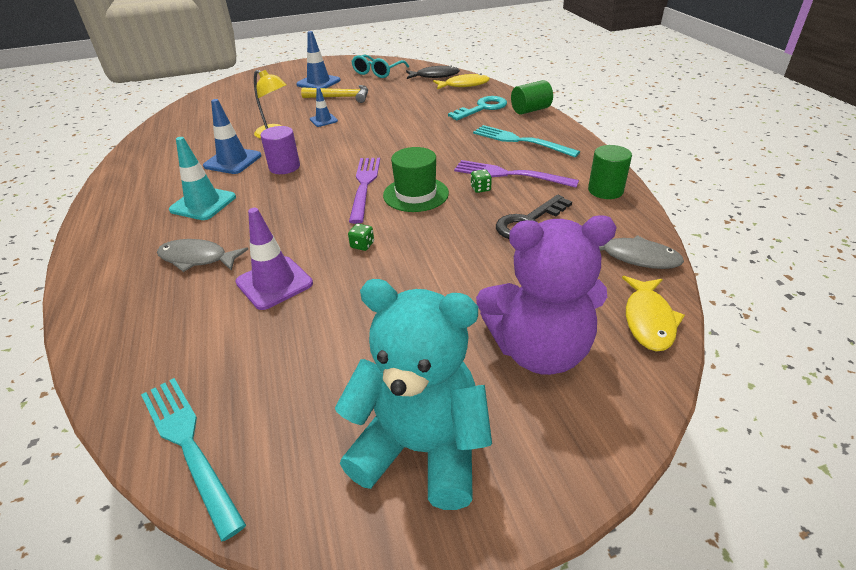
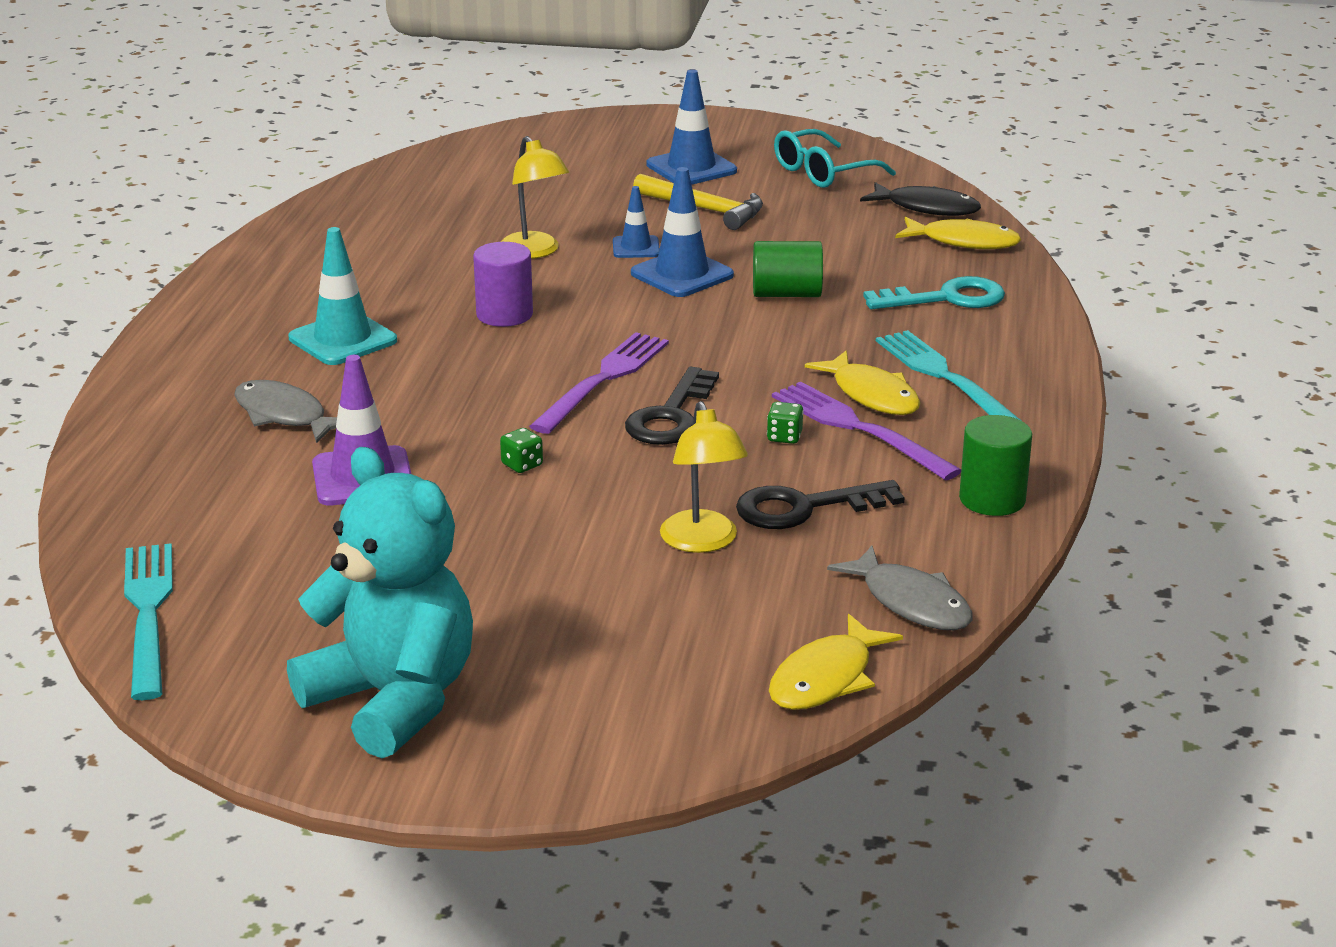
camera: 25 degrees right, 10 degrees down
blue traffic cone [203,99,261,174] -> blue traffic cone moved to [631,167,734,297]
green hat [383,147,449,212] -> black key [625,367,719,445]
purple teddy bear [476,215,617,375] -> none
green cylinder [511,80,553,115] -> green cylinder moved to [753,241,823,297]
none -> yellow lamp [660,401,748,553]
none -> yellow fish [805,351,920,415]

